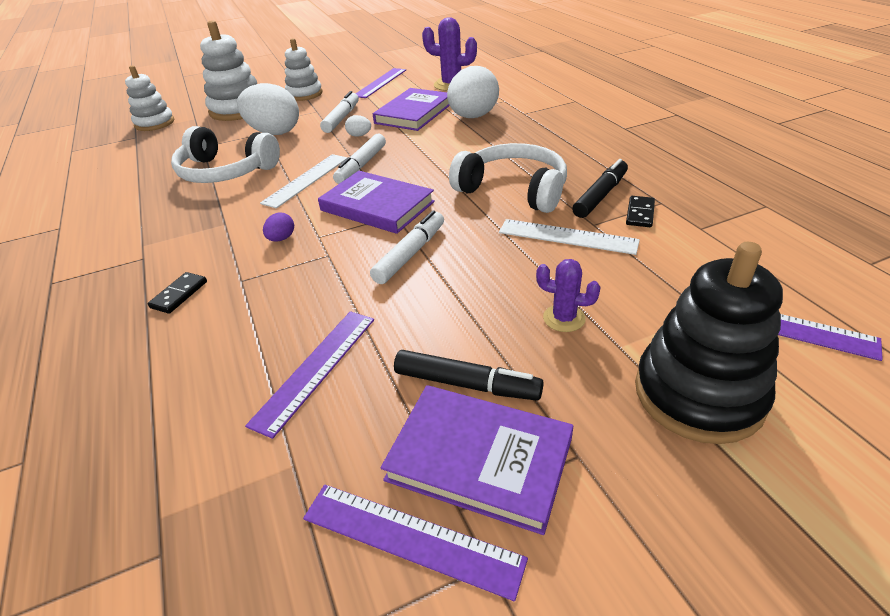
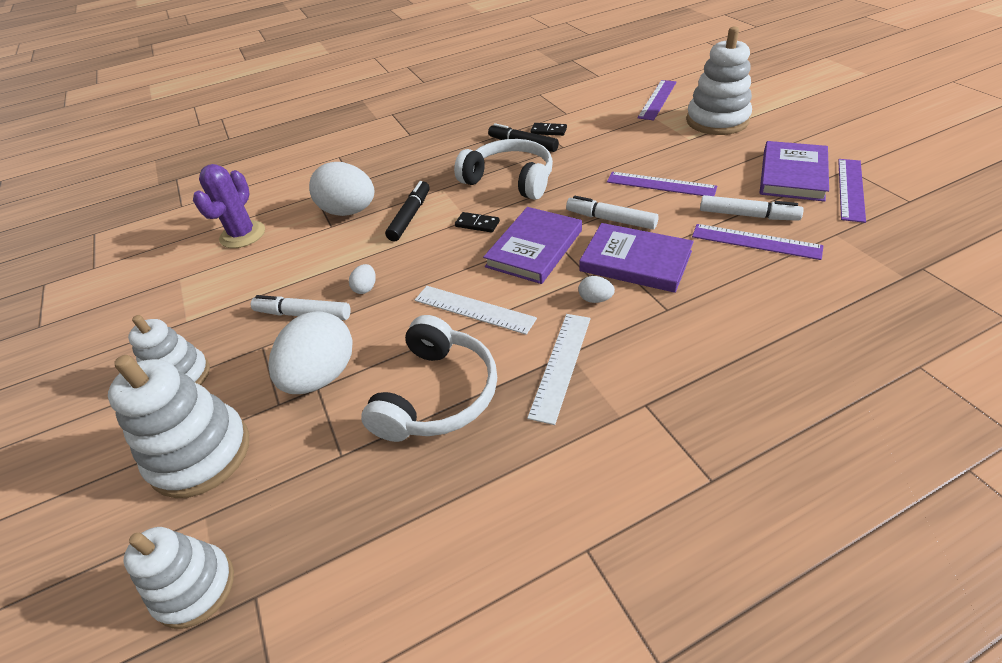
camera: 90 degrees left, 5 degrees up
black domino [148,272,207,314] -> black domino moved to [455,212,500,233]
purple egg [263,213,294,242] -> white egg [578,276,615,303]
white marker [333,134,386,184] -> white marker moved to [700,195,804,221]
purple ruler [356,68,406,98] -> purple ruler moved to [607,172,717,196]
purple book [373,88,450,131] -> purple book moved to [579,223,694,293]
black marker [394,350,544,401] -> black marker moved to [385,181,430,241]
white headphones [449,143,567,213] -> white headphones turned 90 degrees clockwise [454,139,553,200]
white ruler [499,219,640,255] -> white ruler moved to [527,314,590,425]
purple cactus [536,259,601,332] -> none
black stacking toy [635,242,783,444] -> white stacking toy [686,26,752,135]

